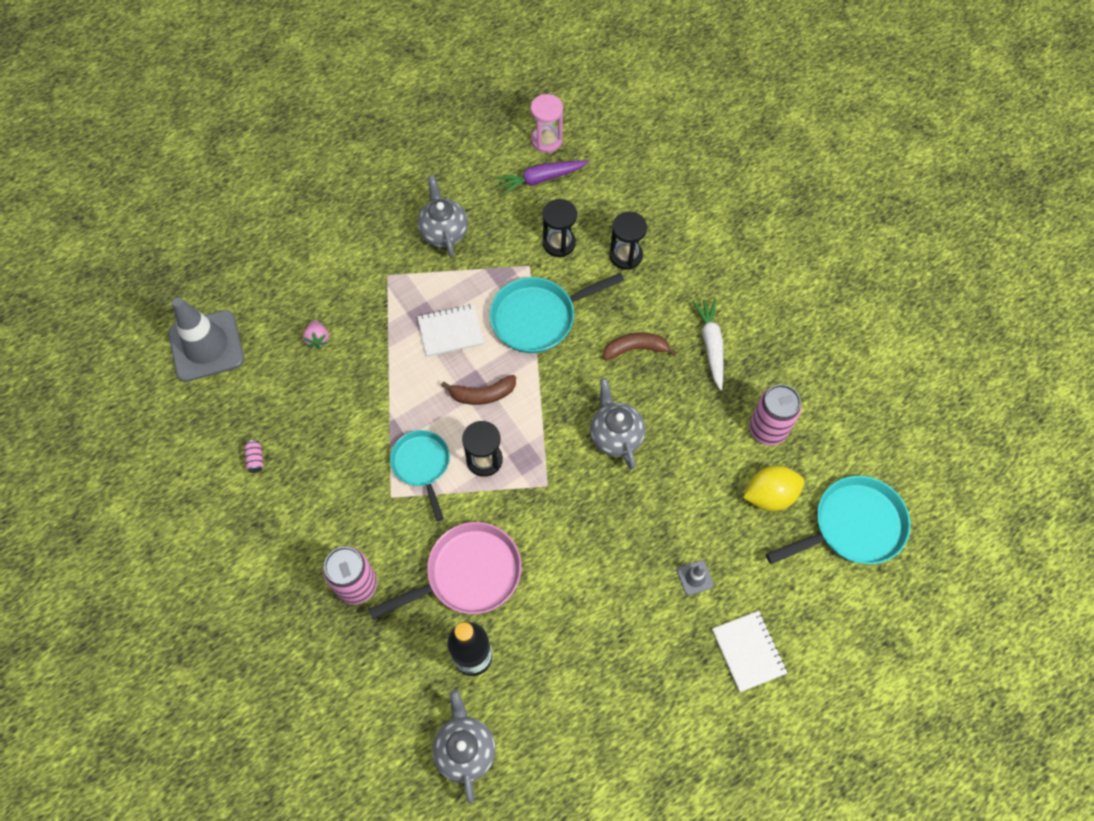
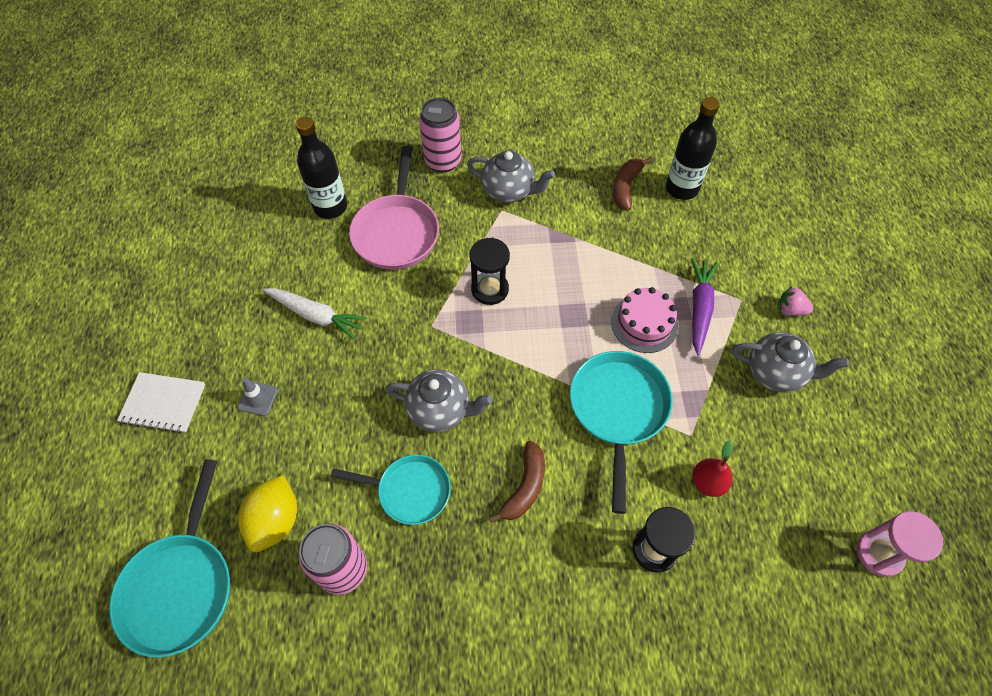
camera: 120 degrees right, 5 degrees down
grey traffic cone [168,298,244,382] -> none
pink can [244,440,264,473] -> none
pink strawberry [303,321,329,349] -> pink strawberry moved to [778,287,813,316]
turquoise pan [390,430,450,521] -> turquoise pan moved to [331,455,451,525]
white notebook [417,304,484,357] -> pink cake [611,287,678,353]
grey teapot [432,689,496,804] -> grey teapot moved to [467,151,555,203]
brown banana [441,375,516,405] -> brown banana moved to [613,157,652,211]
purple carrot [496,160,589,195] -> purple carrot moved to [691,258,718,355]
black hourglass [542,199,577,257] -> red pear [692,440,733,497]
white carrot [692,299,724,391] -> white carrot moved to [263,288,367,340]
none -> black bottle [666,97,720,200]

